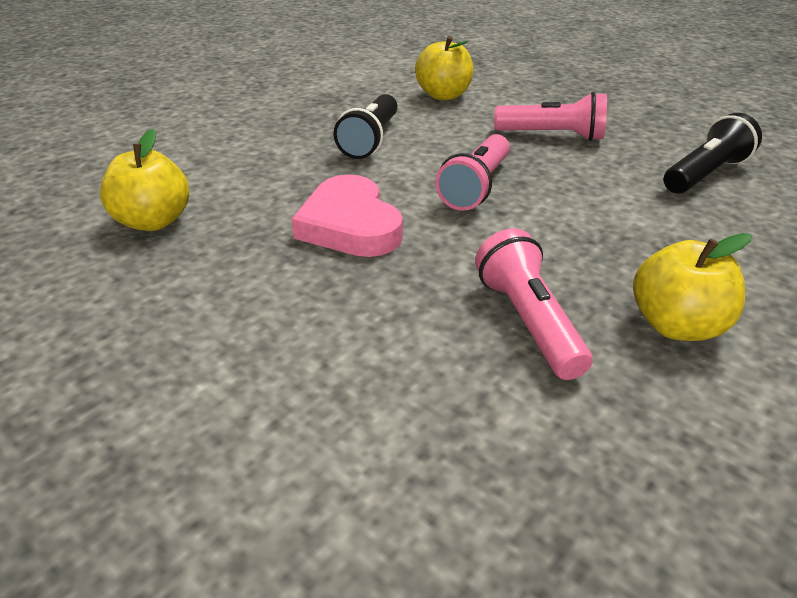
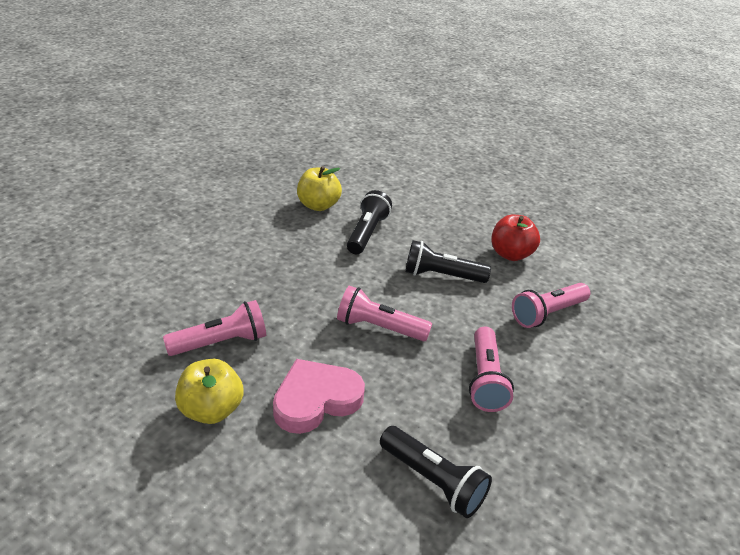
camera: 80 degrees right, 0 degrees up
pink heart [291,174,403,257] -> pink heart moved to [273,359,365,434]
yellow apple [415,36,473,100] -> pink flashlight [512,283,590,328]
none -> black flashlight [347,190,392,254]
none -> red apple [491,215,540,261]

